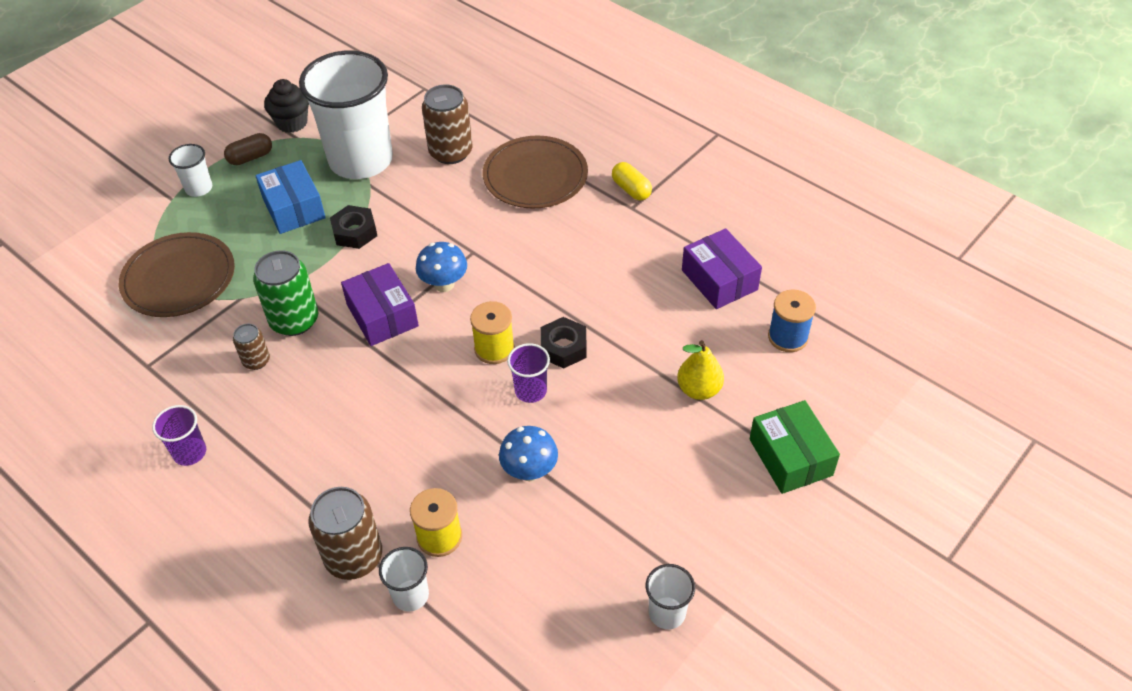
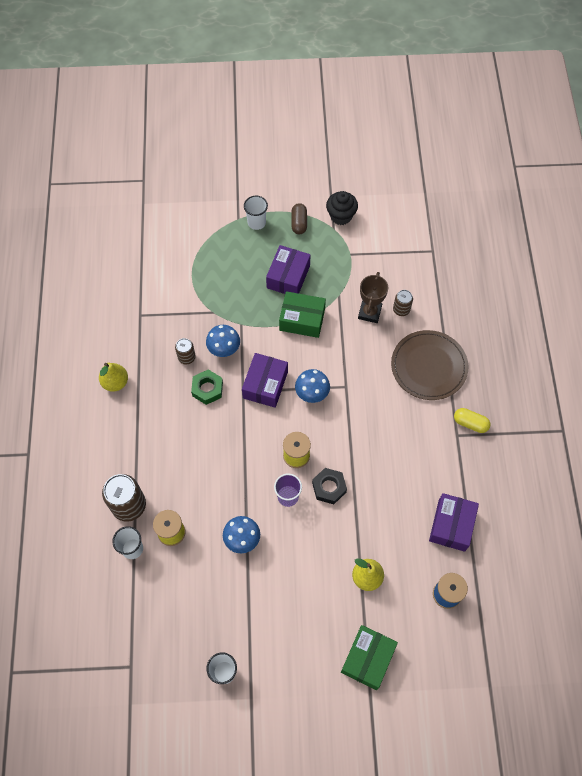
camera: 45 degrees right, 15 degrees up
brown plate [119,232,235,317] -> none
purple cup [152,405,206,466] -> yellow pear [99,363,128,392]
brown capsule [224,133,272,165] -> brown capsule turned 75 degrees clockwise [291,203,307,234]
green can [253,250,318,336] -> blue mushroom [206,325,240,357]
blue box [255,160,326,234] -> purple box [266,245,310,294]
white cup [299,50,393,179] -> none
black nut [330,205,377,249] -> green box [279,291,326,338]
brown can [422,84,473,164] -> brown can [393,290,413,316], size x0.54
yellow capsule [612,162,652,200] -> yellow capsule turned 75 degrees counterclockwise [454,408,491,433]
none -> green nut [191,369,223,405]
none -> brown trophy [358,272,388,323]

